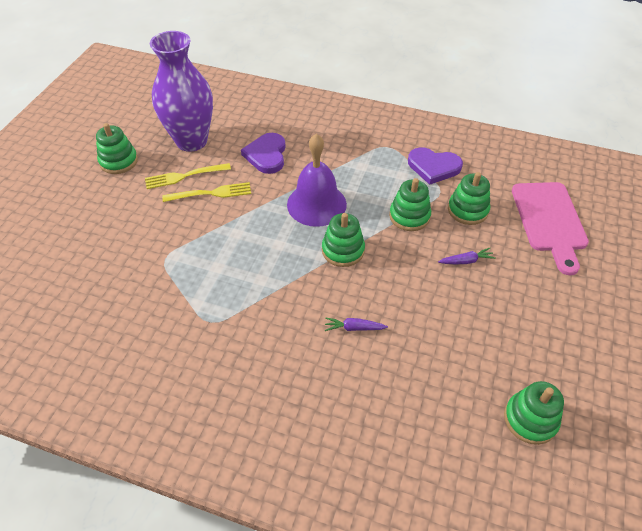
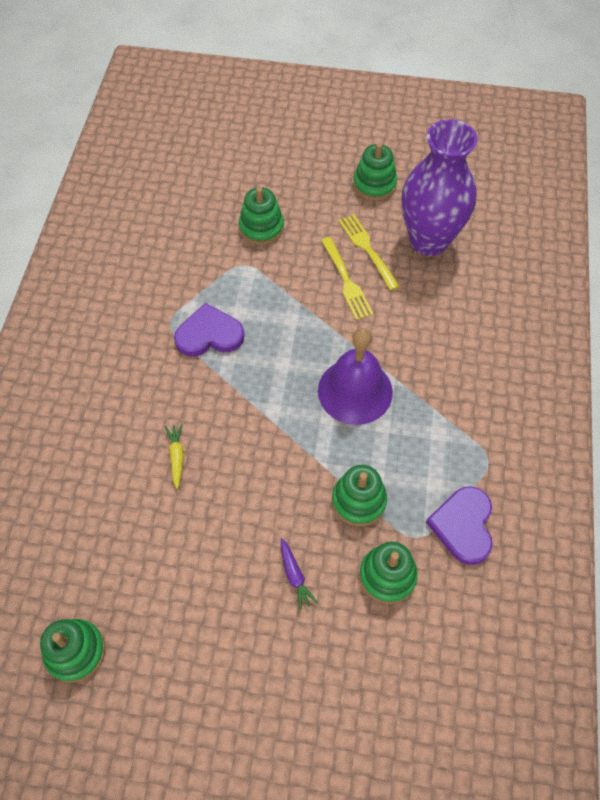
camera: 80 degrees right, 10 degrees up
purple heart [241,133,286,174] -> purple heart moved to [174,303,244,357]
green stacking toy [322,213,365,267] -> green stacking toy moved to [239,187,284,245]
purple carrot [325,317,388,331] -> yellow carrot [165,424,184,489]
pink cutting board [512,182,589,275] -> none

